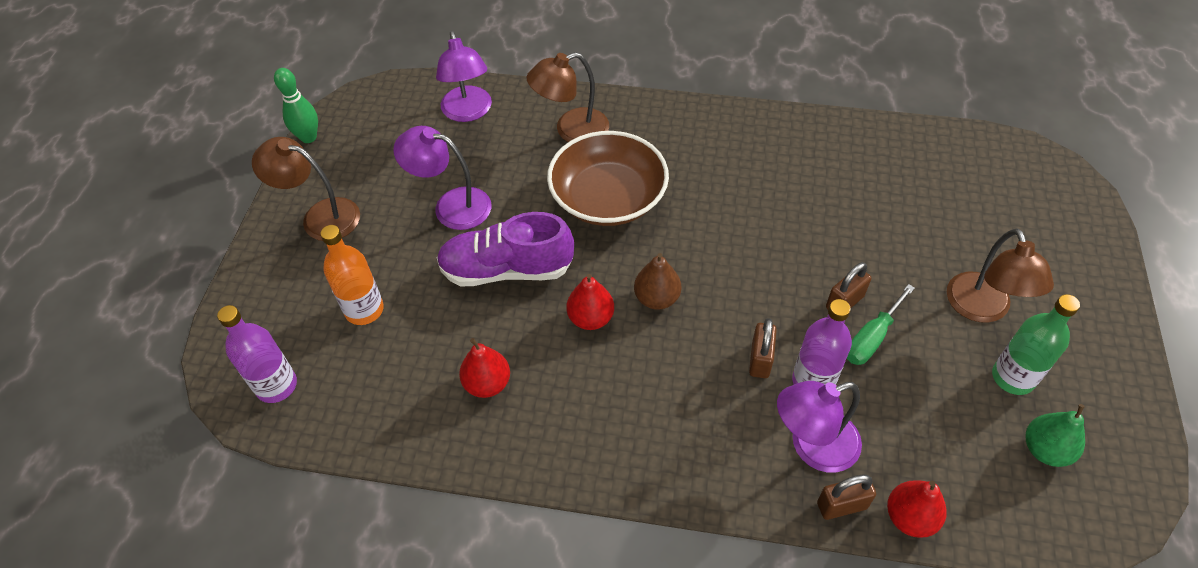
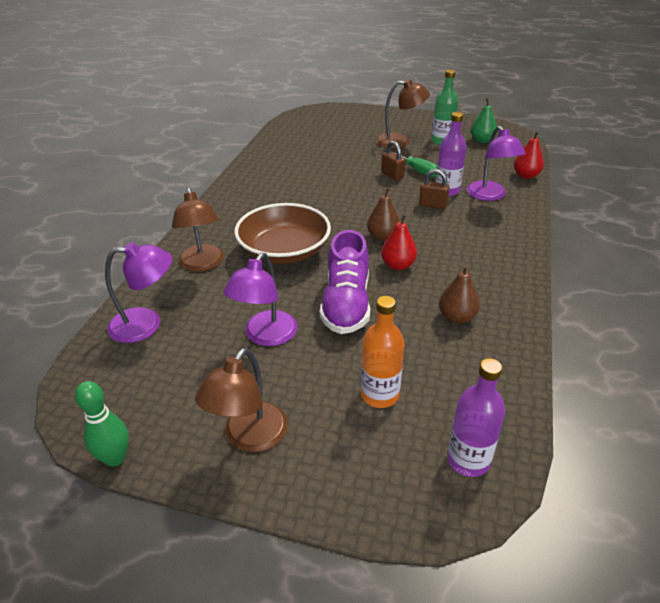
camera: 85 degrees left, 15 degrees down
red pear [459,338,510,398] -> brown pear [439,265,480,323]
brown padlock [817,475,876,520] -> none

